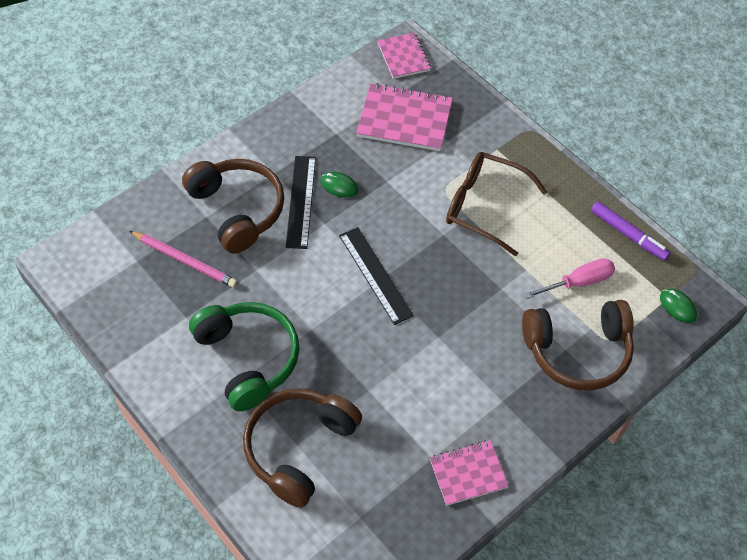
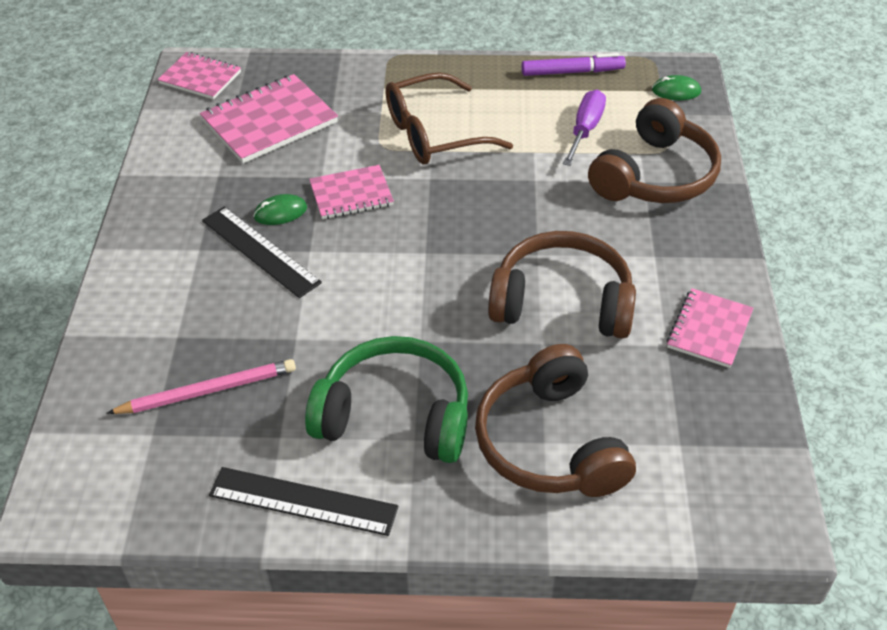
camera: 45 degrees left, 10 degrees down
brown headphones [182,159,284,253] -> brown headphones moved to [488,231,636,339]
black ruler [339,227,414,325] -> black ruler moved to [209,467,398,536]
pink screwdriver [524,258,615,299] -> purple screwdriver [563,90,606,166]
none -> pink notebook [309,165,394,219]

